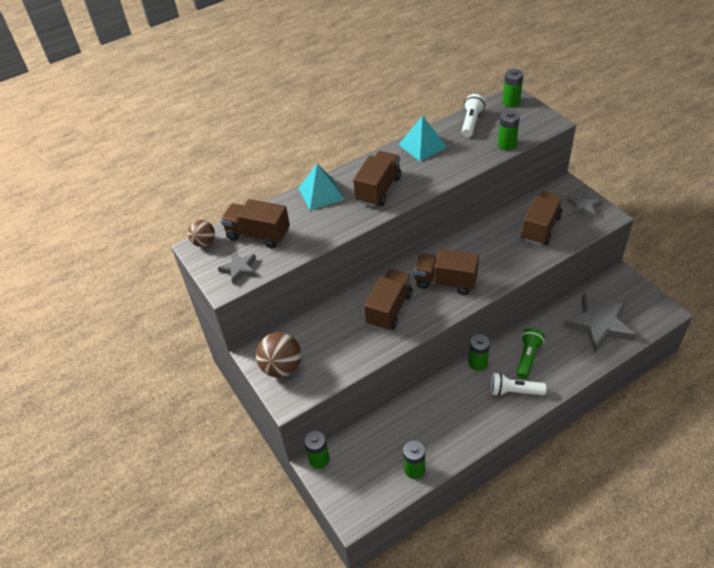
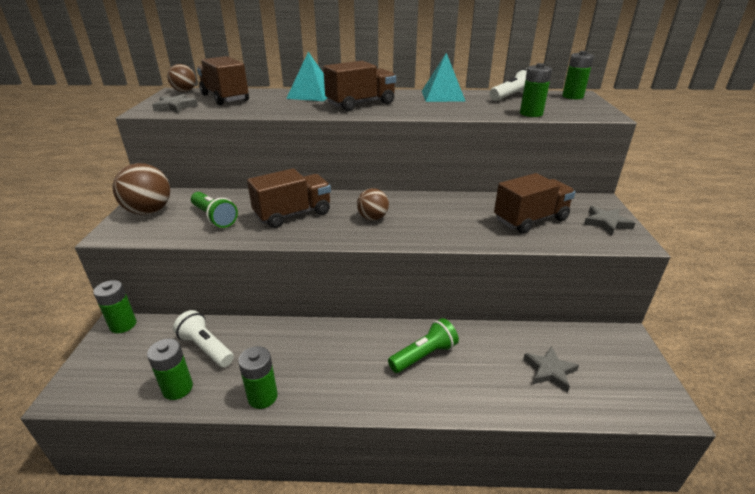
camera: 30 degrees right, 15 degrees down
brown truck [414,249,479,295] -> brown ball [357,188,389,220]
green battery [468,334,490,371] -> green battery moved to [238,346,278,409]
white flashlight [491,373,547,396] -> white flashlight moved to [173,310,234,367]
grey star [563,293,636,352] -> grey star [523,346,579,392], size x0.52
none -> green flashlight [191,192,238,228]

